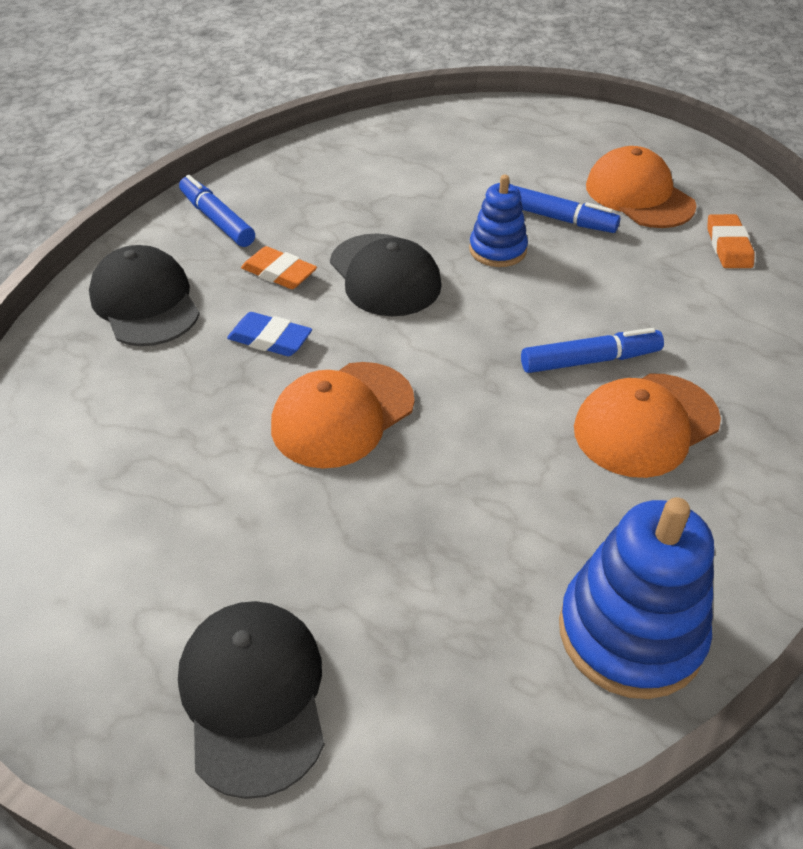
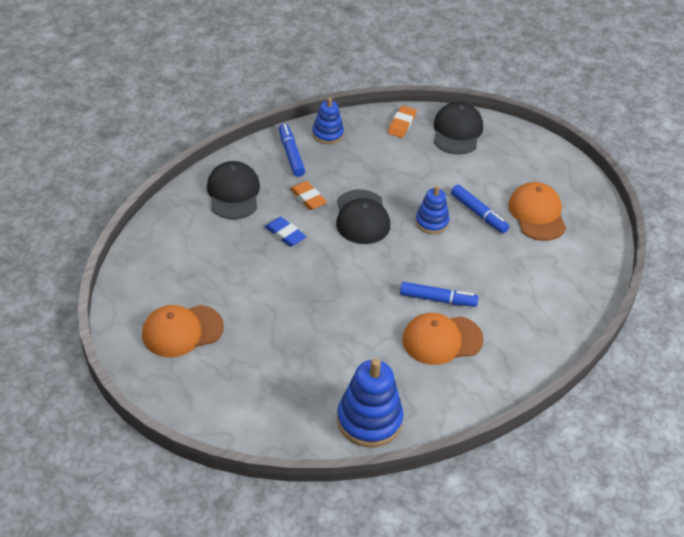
camera: 20 degrees right, 0 degrees up
black cap [178,601,325,799] -> black cap moved to [434,102,483,155]
orange cap [271,362,414,468] -> orange cap moved to [142,305,224,357]
orange eraser [707,214,755,268] -> orange eraser moved to [388,106,417,138]
none -> blue stacking toy [312,97,344,144]

